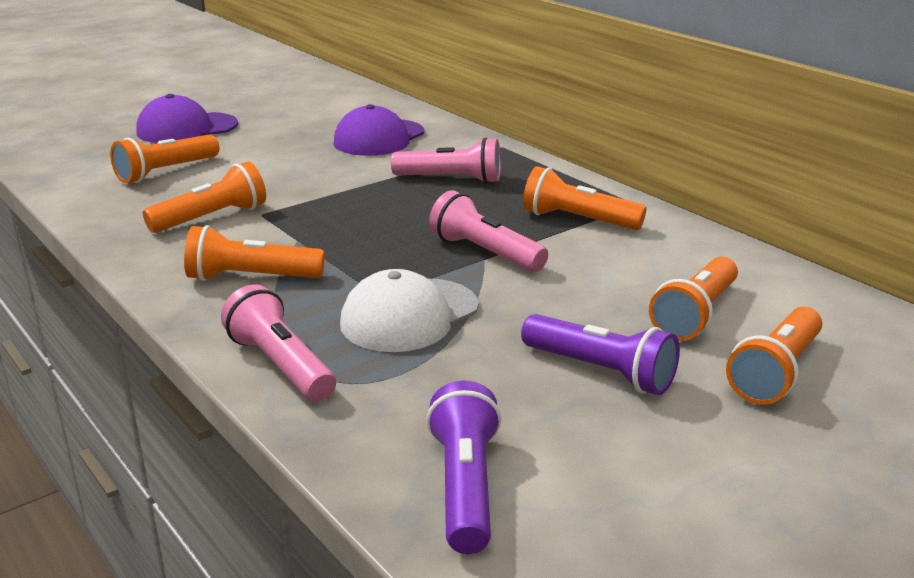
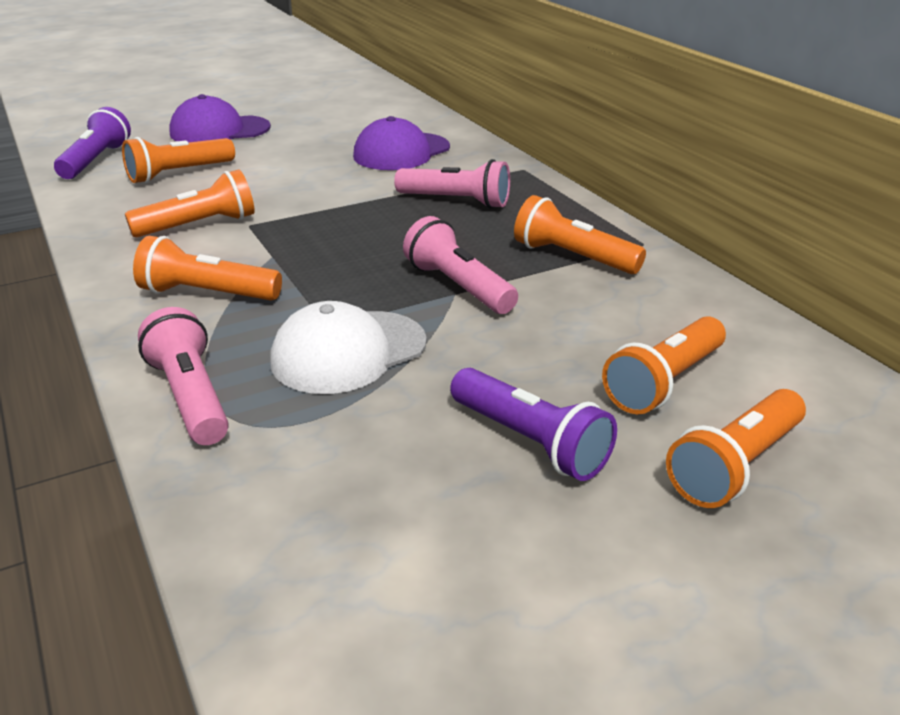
camera: 10 degrees right, 5 degrees up
purple flashlight [426,381,502,554] -> purple flashlight moved to [54,107,131,179]

